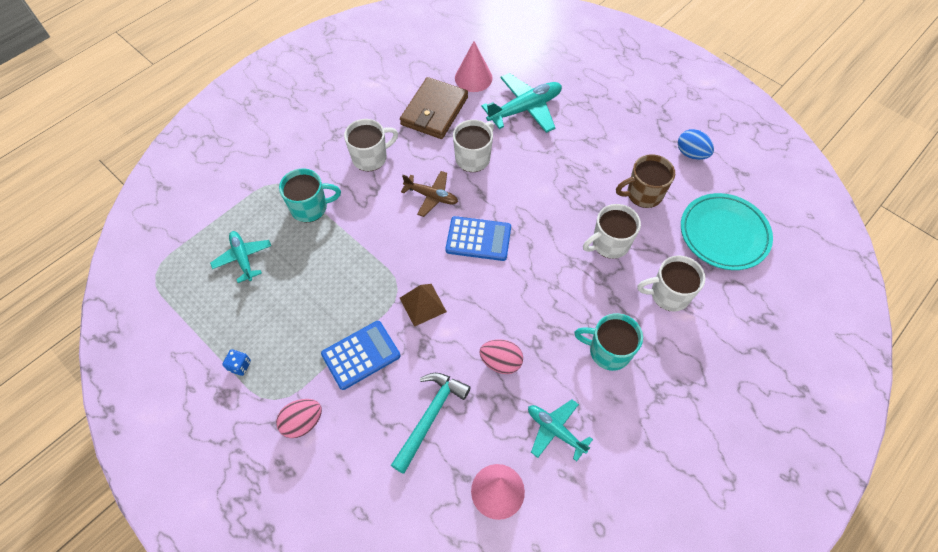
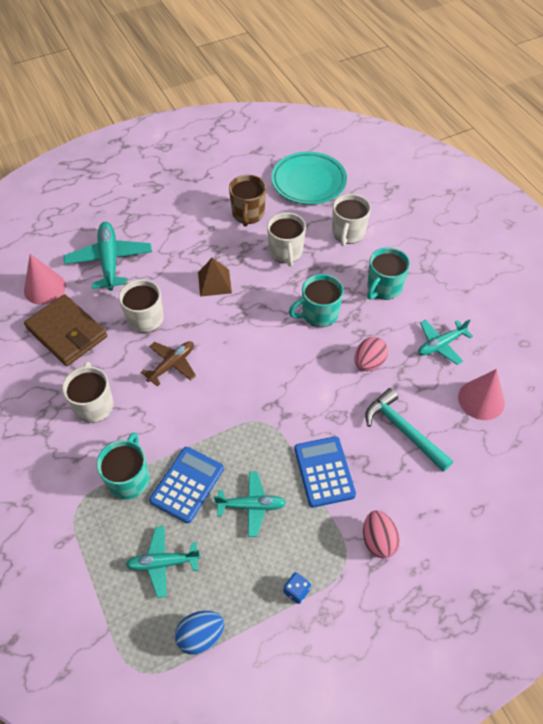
camera: 70 degrees left, 5 degrees down
brown pyramid [400,284,447,327] -> brown pyramid moved to [198,258,232,297]
blue calculator [445,216,511,261] -> blue calculator moved to [149,447,224,523]
blue egg [678,129,714,160] -> blue egg moved to [175,611,225,655]
none -> turquoise plane [214,472,286,537]
none -> turquoise mug [289,274,344,327]

